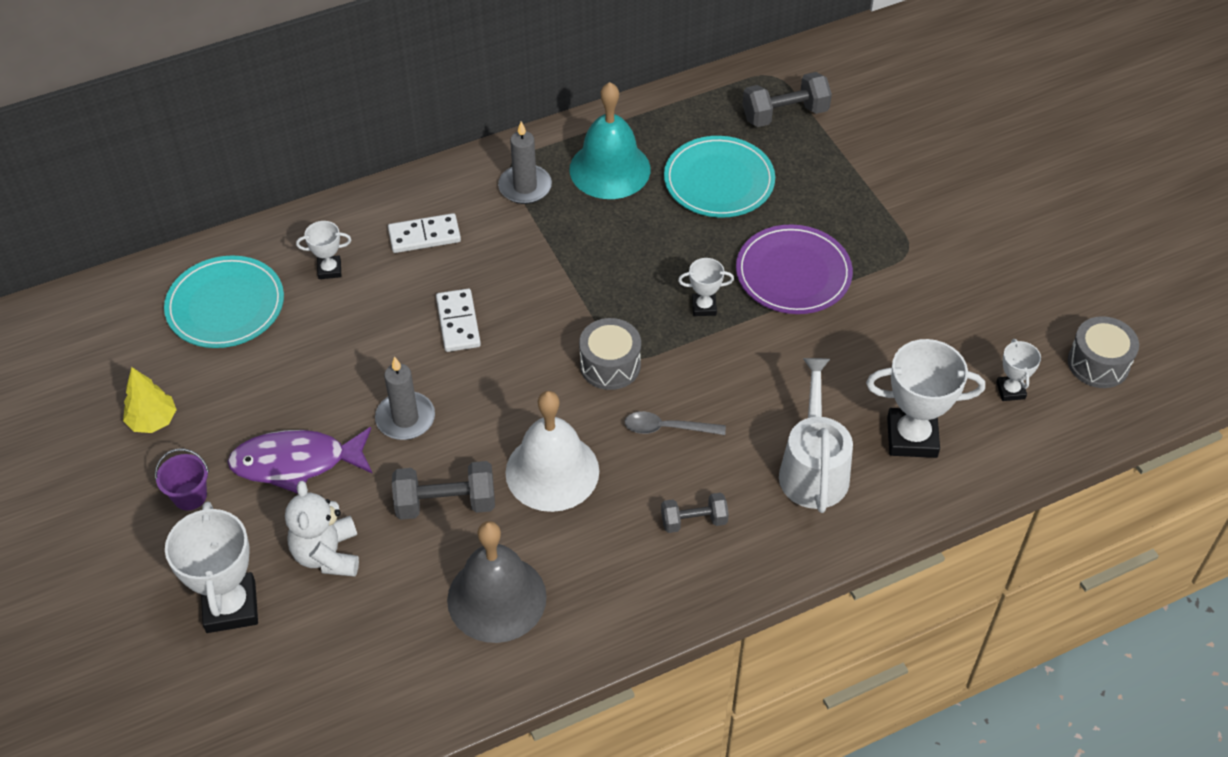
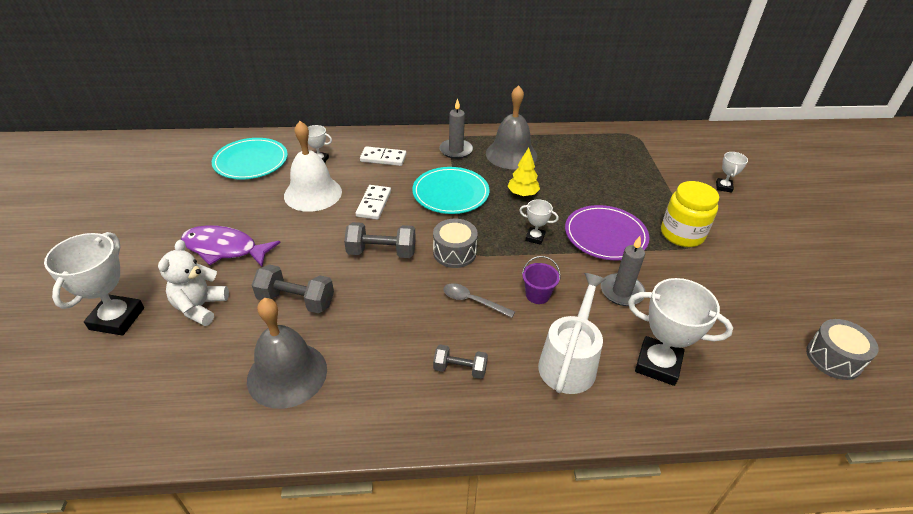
camera: 20 degrees right, 10 degrees down
yellow tree [123,367,177,433] -> yellow tree moved to [507,147,540,197]
purple bucket [155,449,209,511] -> purple bucket moved to [522,256,561,304]
grey candle [375,357,435,440] -> grey candle moved to [601,236,645,306]
white bell [505,391,599,512] -> white bell moved to [284,121,342,212]
turquoise bell [569,82,651,199] -> grey bell [486,85,537,169]
turquoise plate [664,136,775,218] -> turquoise plate moved to [412,167,489,214]
grey dumbbell [742,72,832,127] -> grey dumbbell moved to [344,222,416,258]
white trophy [996,339,1041,401] -> white trophy moved to [716,152,748,193]
none -> yellow jar [661,181,719,247]

